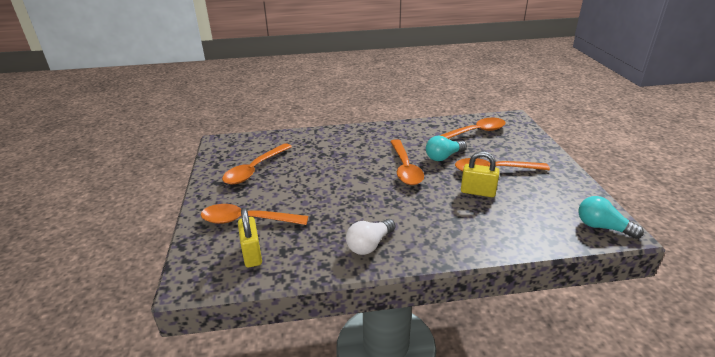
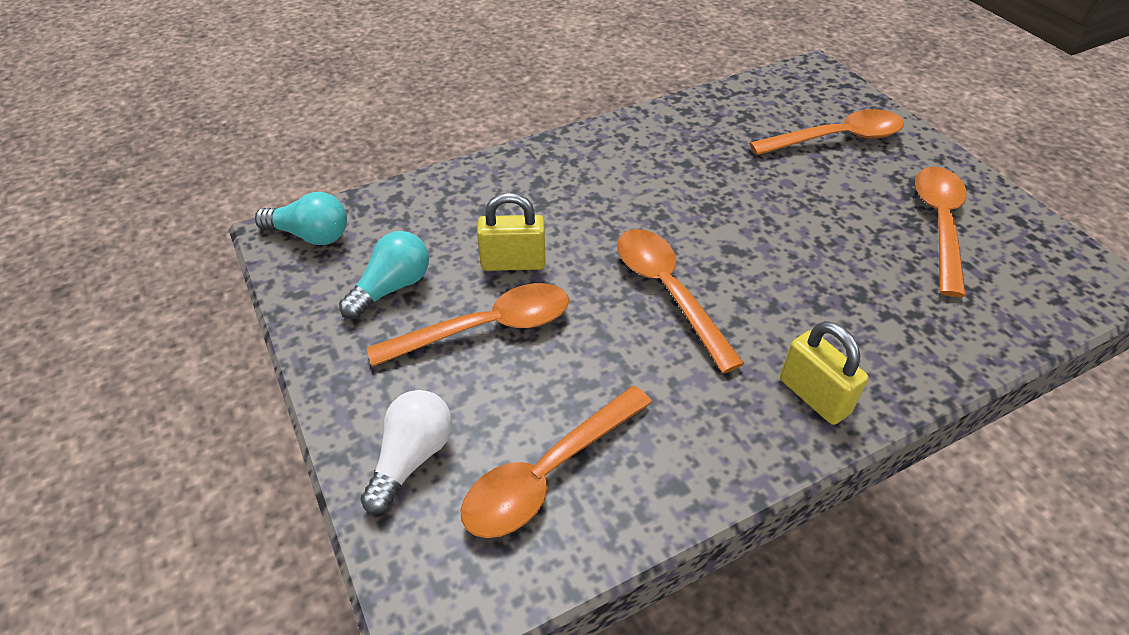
camera: 160 degrees right, 15 degrees up
yellow padlock [238,208,262,268] -> yellow padlock moved to [780,321,869,425]
white light bulb [346,219,396,255] -> white light bulb moved to [360,390,453,515]
turquoise light bulb [426,136,467,161] -> turquoise light bulb moved to [339,231,429,319]

